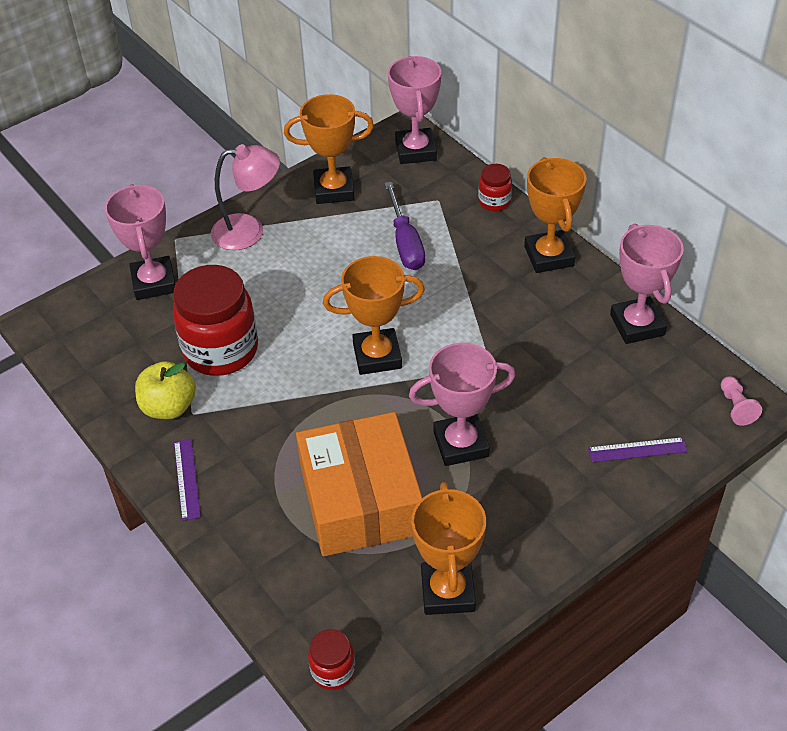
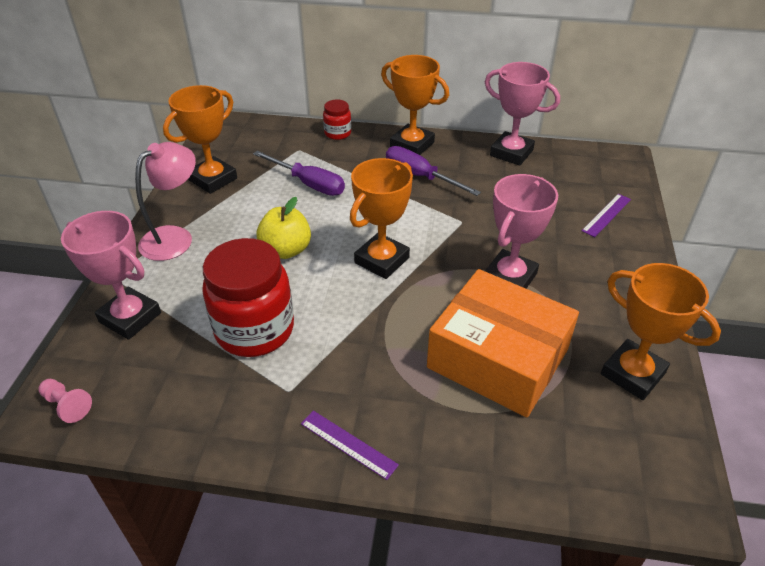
camera: 45 degrees left, 5 degrees down
yellow apple [135,361,196,419] -> yellow apple moved to [257,197,311,259]
red jar [308,629,355,690] -> none
pink trophy [388,56,441,164] -> none
pink pawn [721,376,762,426] -> pink pawn moved to [38,379,92,423]
none -> purple screwdriver [386,146,481,196]

